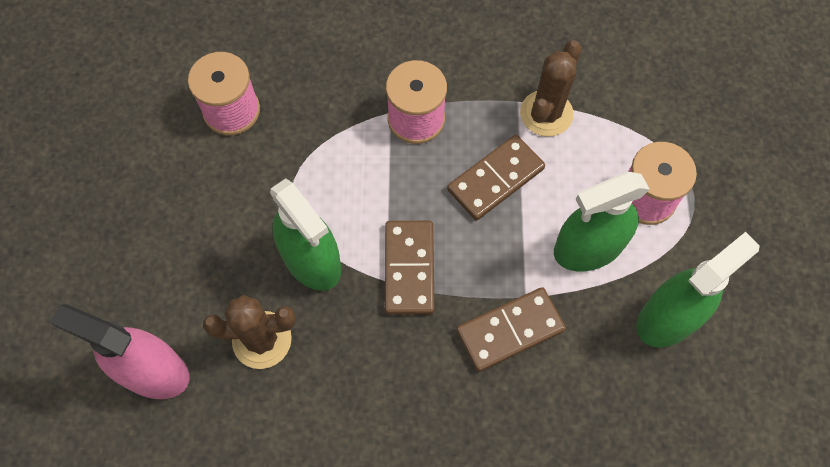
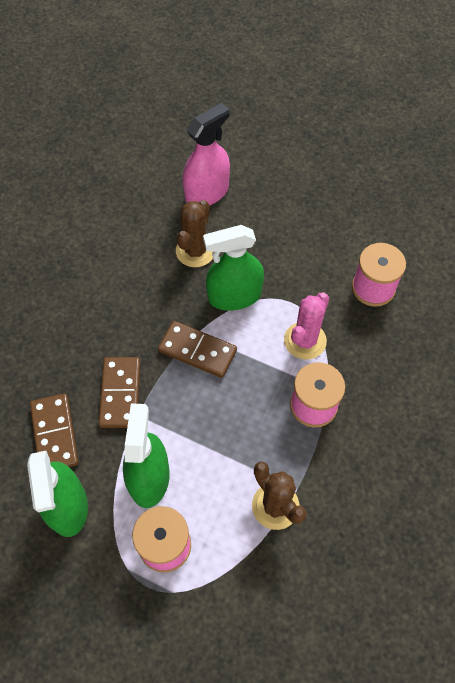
camera: 115 degrees right, 5 degrees down
brown domino [447,135,545,221] -> brown domino moved to [30,393,79,467]
none -> pink cactus [284,293,329,360]

